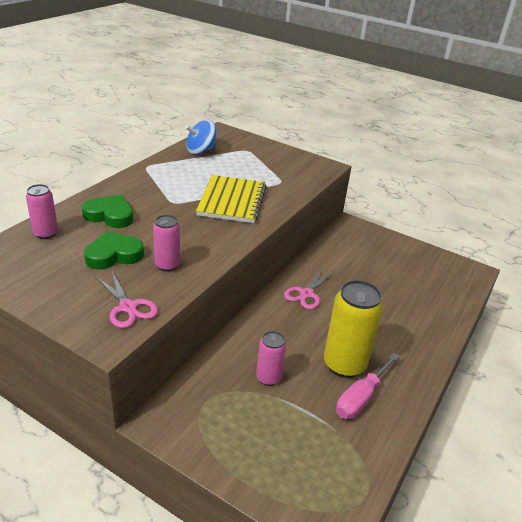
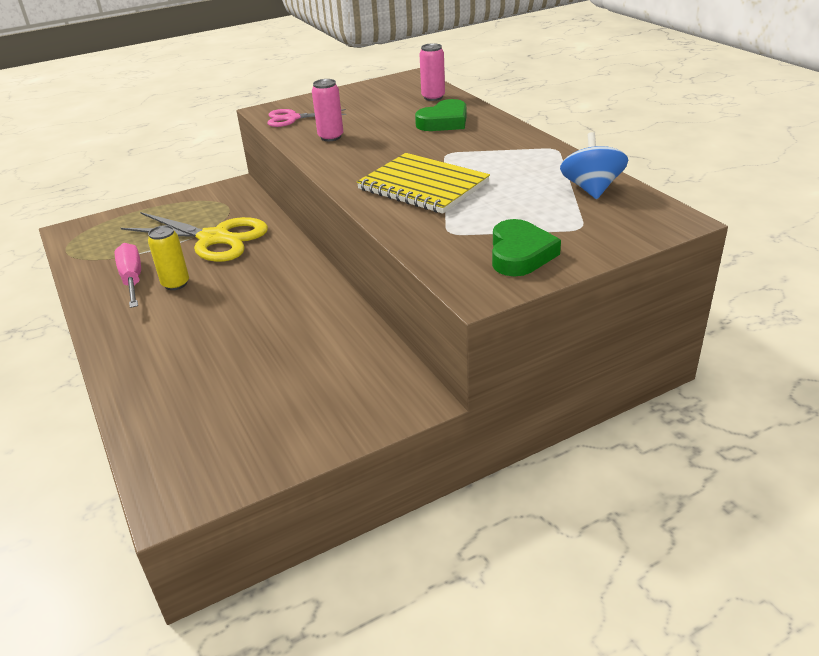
camera: 125 degrees right, 0 degrees up
green heart [84,231,144,270] -> green heart moved to [492,219,561,276]
pink can [256,331,286,386] -> yellow scissors [121,212,268,262]
pink scissors [284,269,335,309] -> none
yellow can [324,280,383,378] -> yellow can [148,225,189,290], size x0.56

